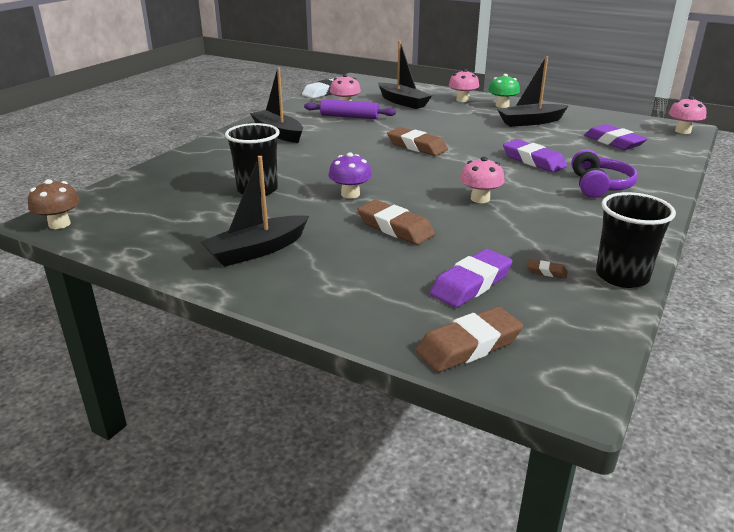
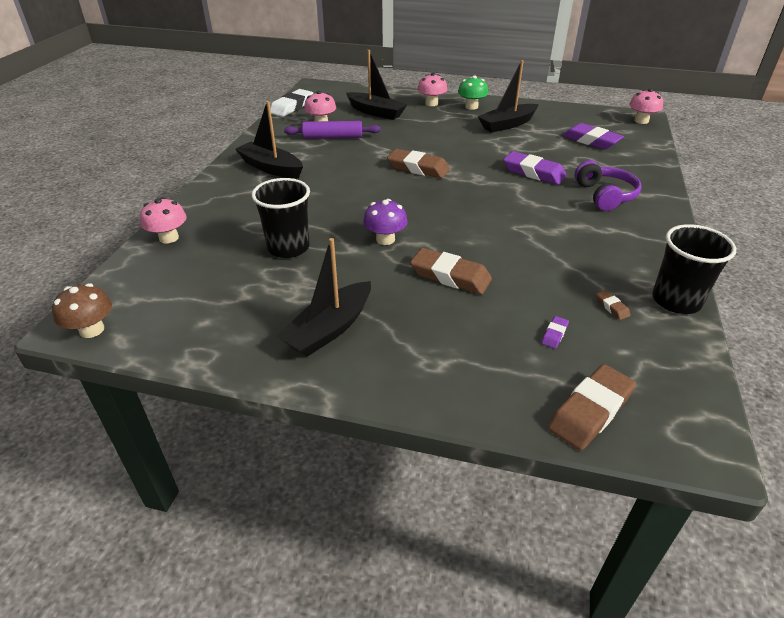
camera: 15 degrees left, 10 degrees up
purple eraser [430,249,512,308] -> purple eraser [542,316,569,349], size x0.45
pink mushroom [460,157,505,203] -> pink mushroom moved to [140,197,187,243]
brown eraser [527,259,568,279] -> brown eraser turned 60 degrees clockwise [596,290,631,320]

